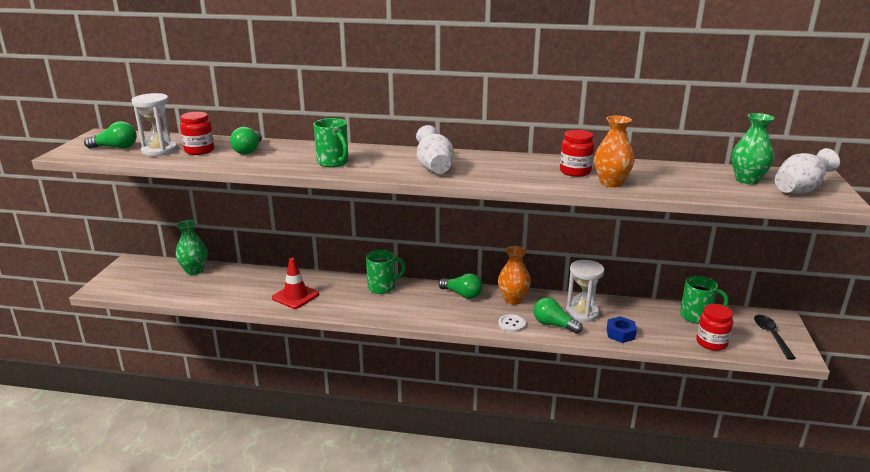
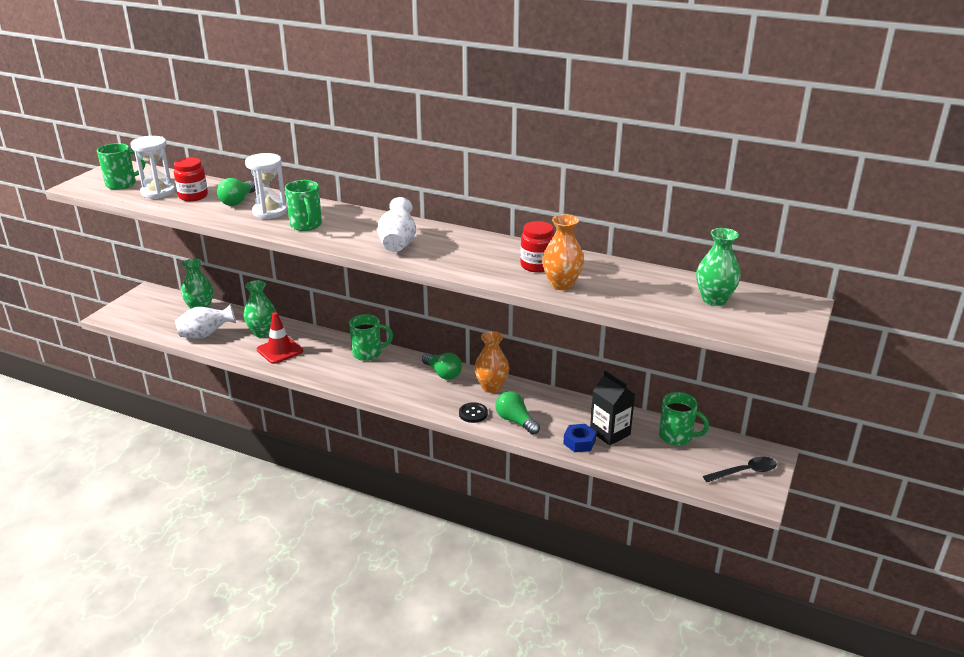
camera: 15 degrees right, 5 degrees up
green light bulb [84,121,137,149] -> green mug [97,143,145,190]
white button [498,314,526,332] -> black button [459,403,488,423]
white hourglass [566,260,604,322] -> white hourglass moved to [245,153,287,219]
red jar [696,304,733,351] -> none
black spoon [754,315,796,360] -> black spoon turned 60 degrees clockwise [703,456,777,482]
white vase [775,148,840,194] -> white vase moved to [175,304,236,339]
none -> green vase [244,280,276,337]
none -> black carton [590,371,635,446]

